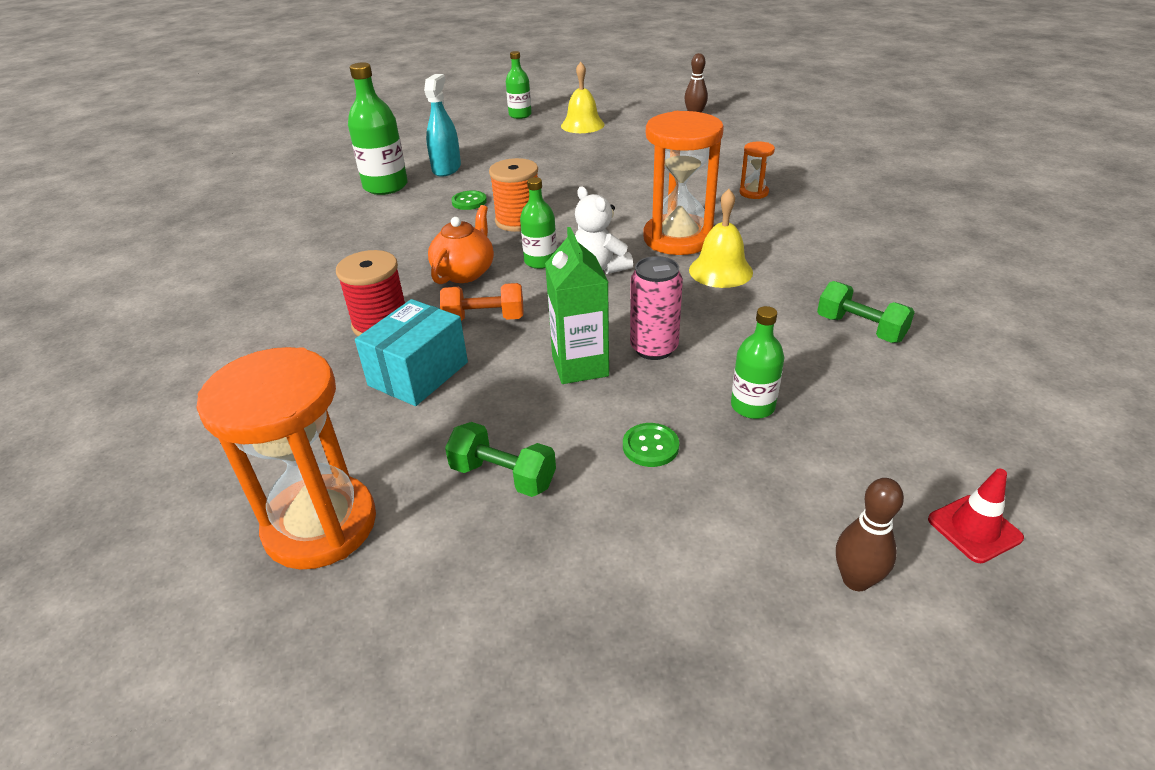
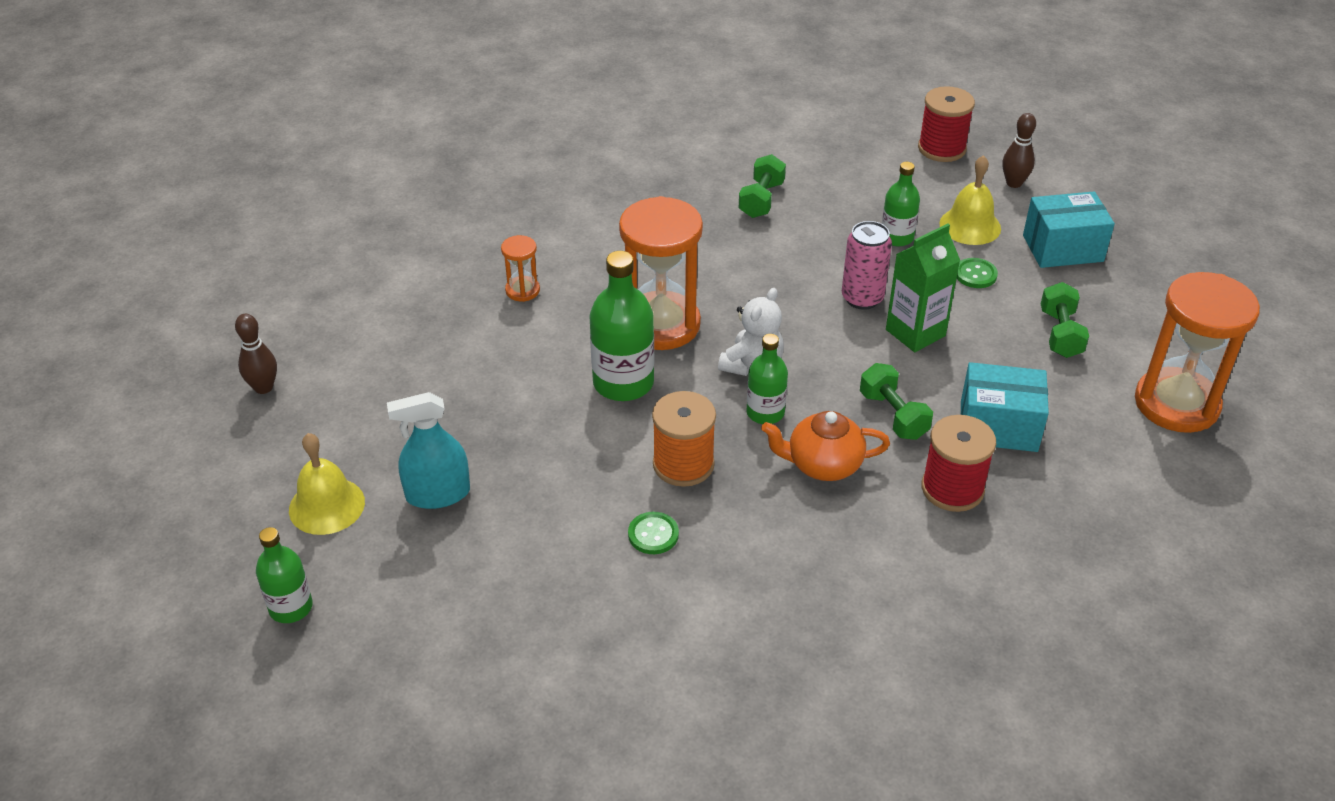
camera: 115 degrees left, 5 degrees up
green bottle [348,62,408,195] -> green bottle moved to [589,251,654,401]
turquoise spray bottle [424,74,461,177] -> turquoise spray bottle moved to [387,392,470,509]
orange dumbbell [440,283,524,321] -> green dumbbell [860,363,933,440]
yellow bell [689,189,753,288] -> yellow bell moved to [940,155,1001,245]
red traffic cone [928,469,1024,563] -> red spool [918,86,975,162]
none -> turquoise box [1023,192,1115,268]

